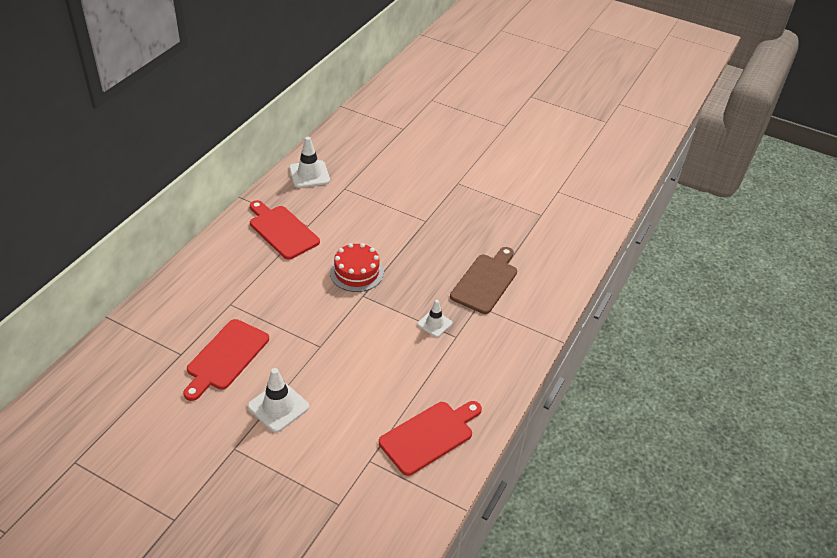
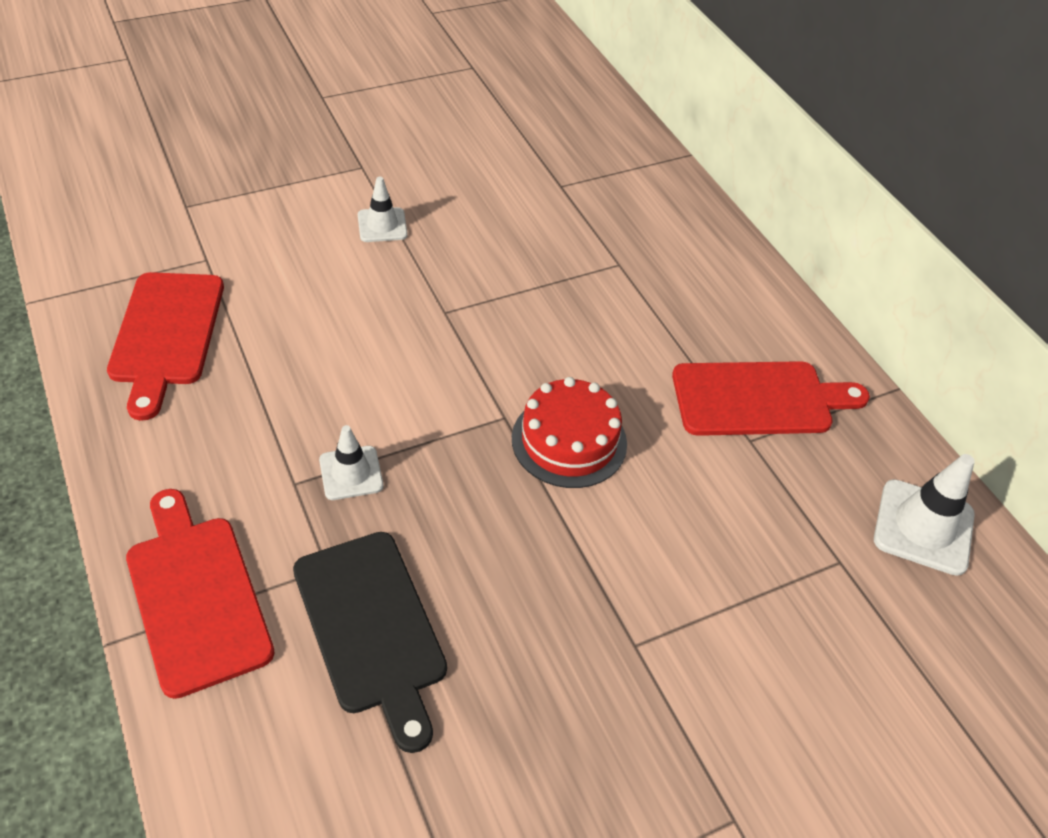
camera: 125 degrees right, 5 degrees up
red cutting board [183,319,269,401] -> red cutting board moved to [126,489,275,699]
white traffic cone [248,368,309,432] -> white traffic cone [358,176,408,242], size x0.64
brown cutting board [450,247,517,314] -> black cutting board [293,532,447,753]

